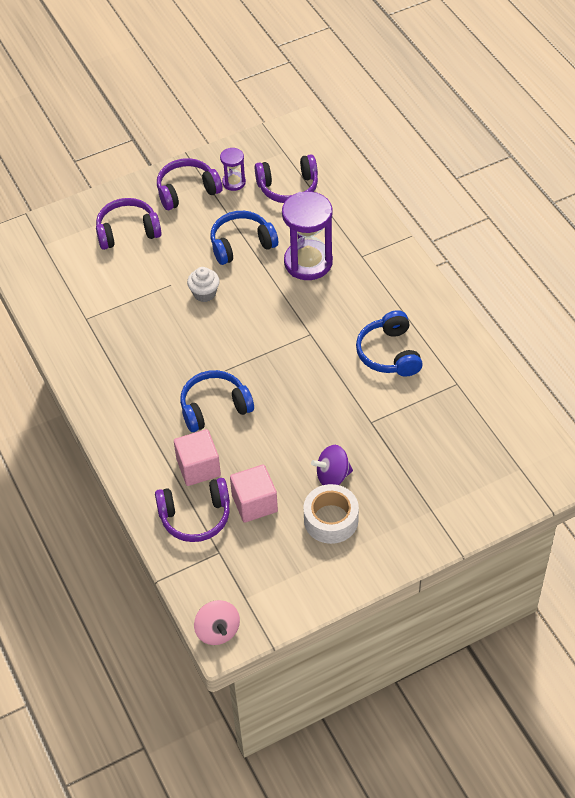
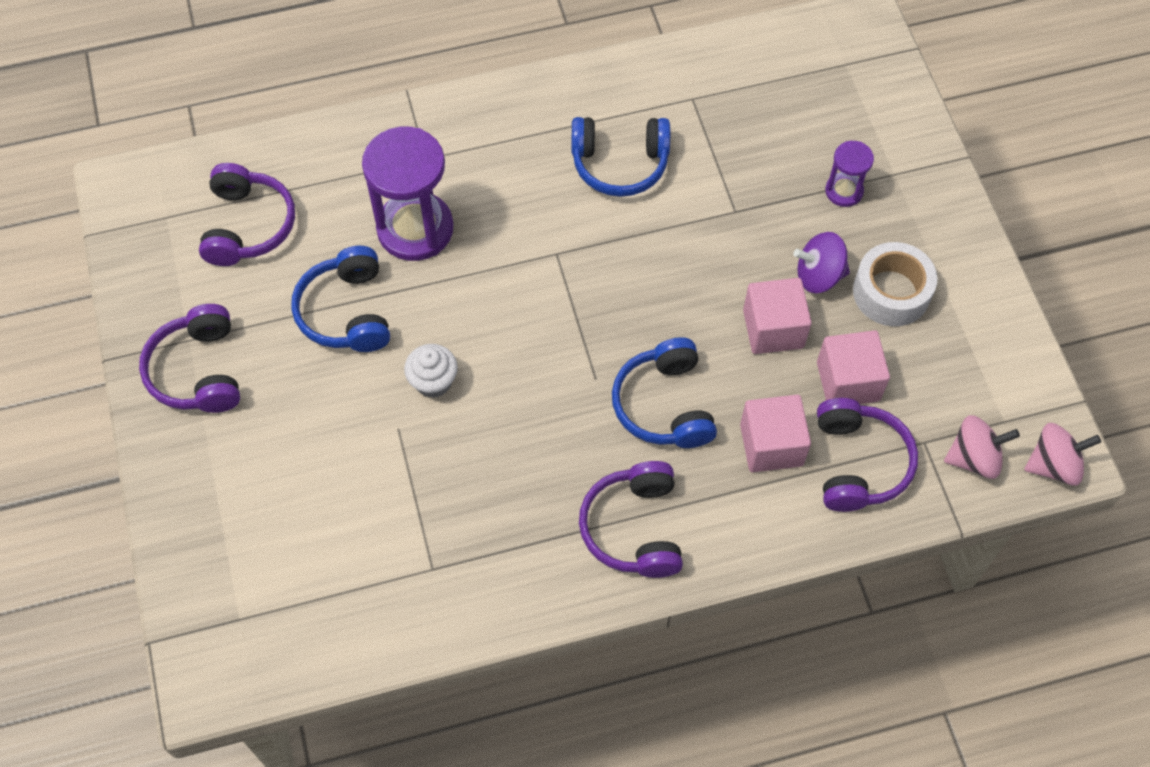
camera: 80 degrees left, 10 degrees up
purple headphones [96,198,162,250] -> purple headphones moved to [579,461,683,578]
purple hourglass [220,148,246,191] -> purple hourglass moved to [825,141,874,207]
purple spinning top [311,445,353,485] -> purple spinning top turned 90 degrees clockwise [793,232,850,293]
none -> pink cube [743,278,812,354]
none -> pink spinning top [944,415,1020,479]

